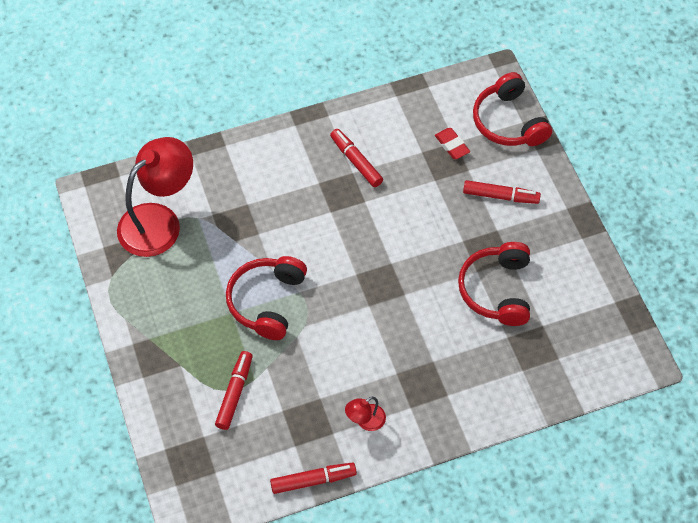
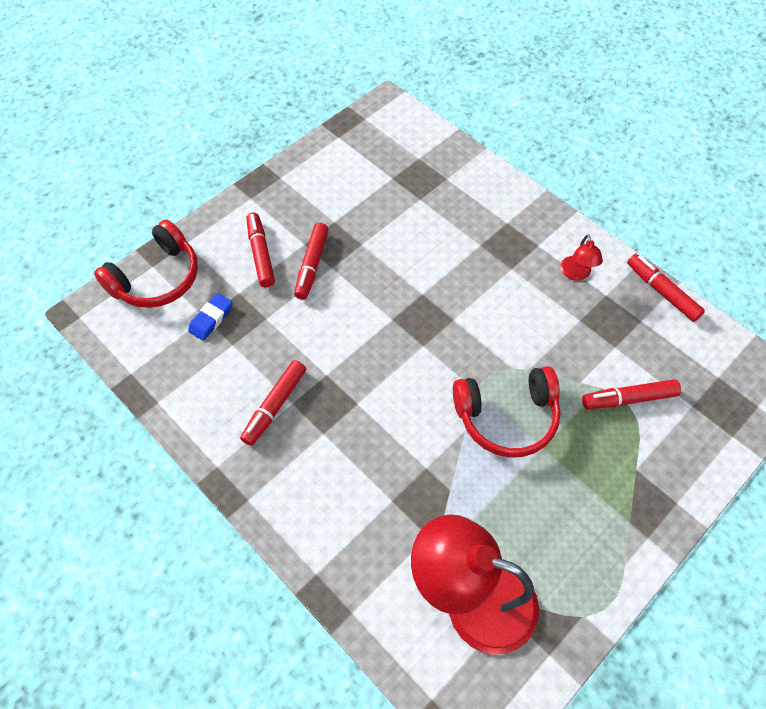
camera: 115 degrees left, 0 degrees up
red lamp [345,397,386,431] -> red lamp turned 60 degrees clockwise [561,234,603,281]
red eraser [435,128,470,159] -> blue eraser [188,293,233,341]
red headphones [458,242,530,326] -> none
none -> red marker [294,223,329,300]

